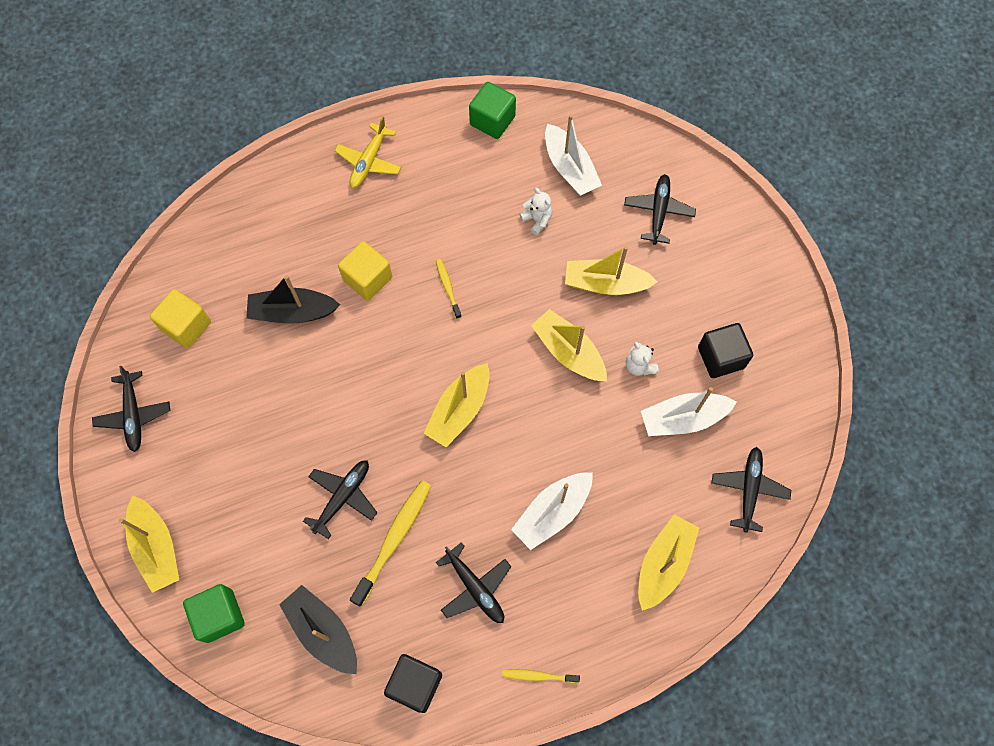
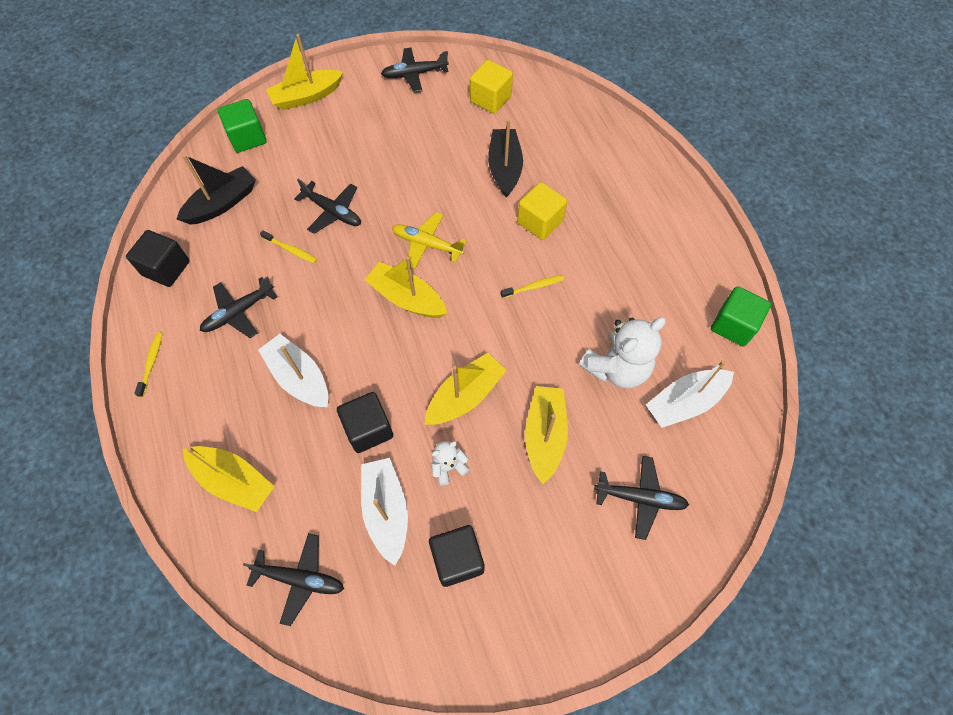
camera: 90 degrees right, 5 degrees down
yellow plane [334,116,401,188] -> yellow plane moved to [392,212,467,269]
yellow toothbrush [350,480,431,607] -> yellow toothbrush [260,230,317,263], size x0.53
white teddy bear [520,188,552,235] -> white teddy bear [579,317,666,388], size x2.00
none -> black cube [337,392,393,453]

